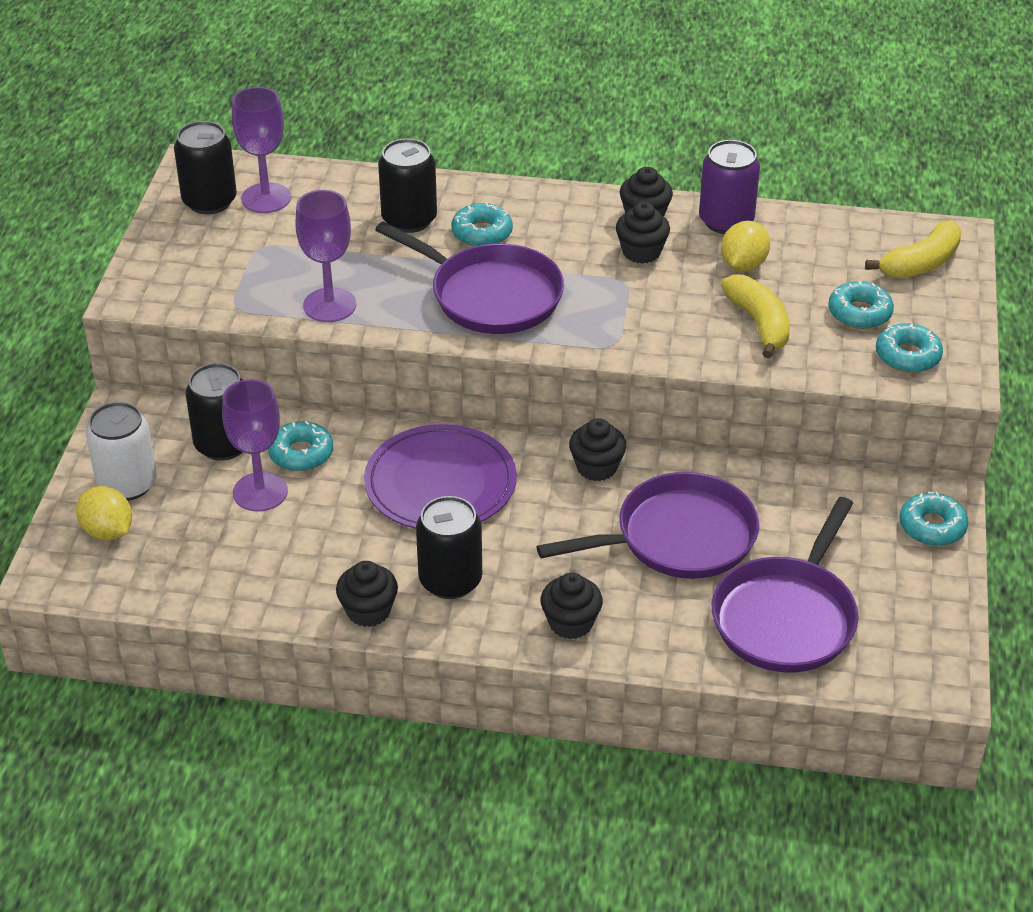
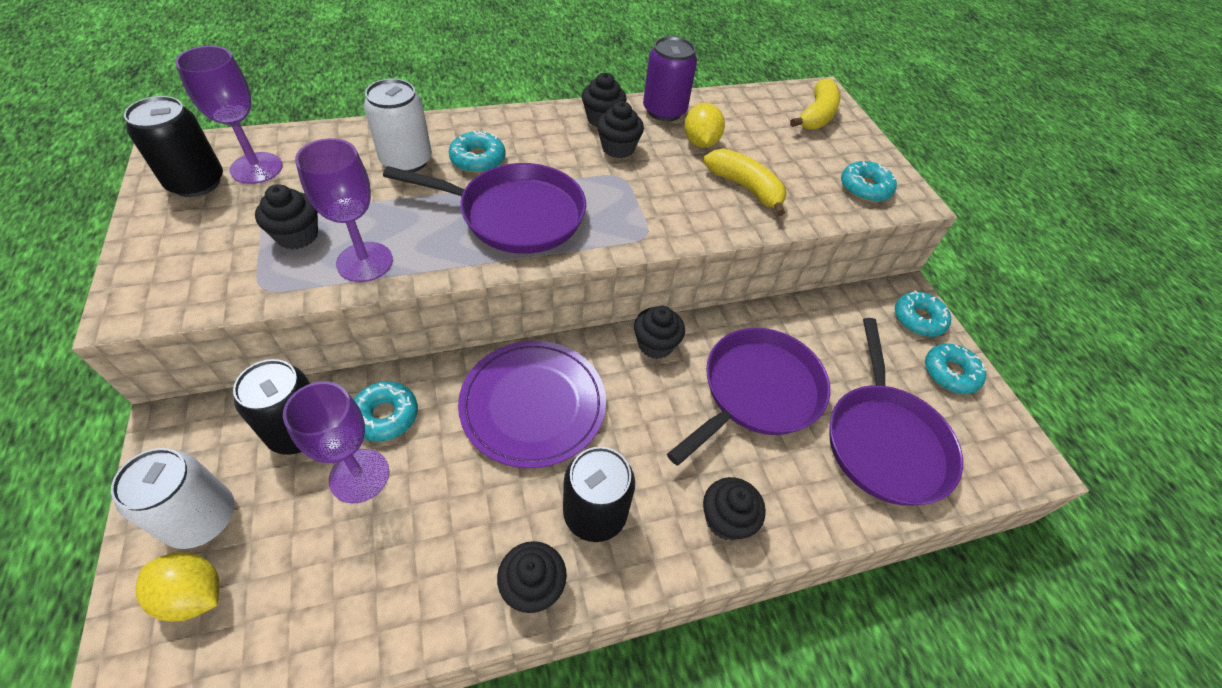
camera: 30 degrees left, 10 degrees up
black can [378,139,437,233] -> white can [364,79,432,172]
turquoise donut [828,281,894,329] -> turquoise donut moved to [925,343,987,394]
none -> black cupcake [255,184,318,249]

